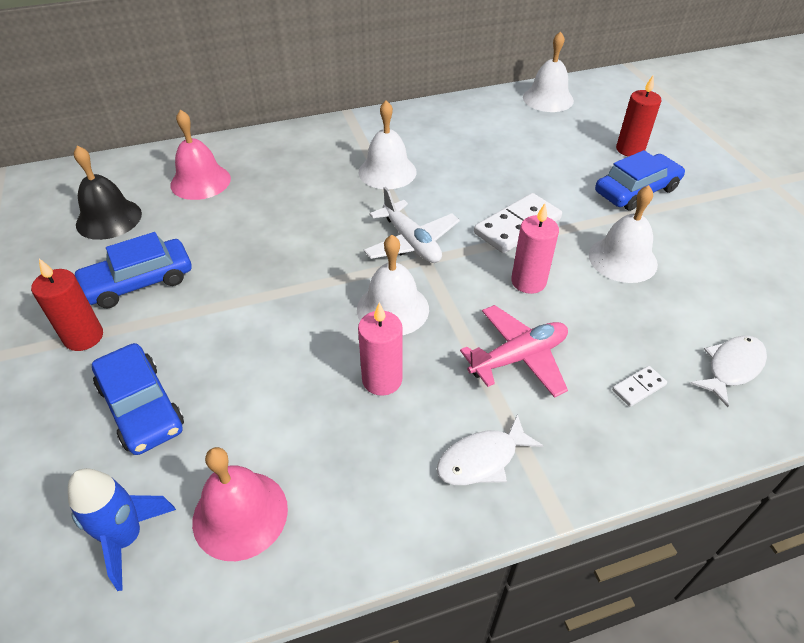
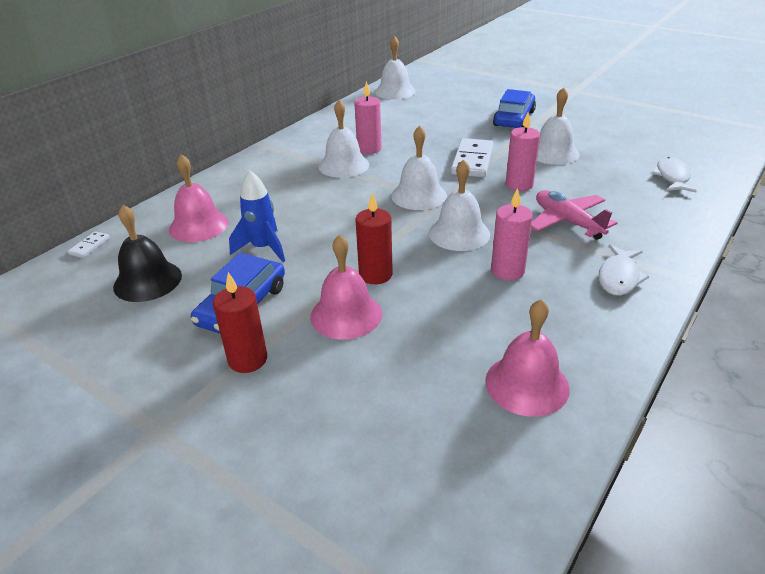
camera: 35 degrees left, 10 degrees down
blue rocket [68,468,176,591] -> blue rocket moved to [229,170,285,262]
blue car [92,343,184,455] -> none
white plane [364,187,460,263] -> white bell [391,126,447,210]
pink plane [460,305,568,398] -> pink plane turned 60 degrees counterclockwise [531,190,617,240]
white domino [612,366,667,407] -> white domino moved to [68,231,110,258]
red candle [616,76,662,157] -> red candle moved to [355,193,393,284]
none -> pink bell [310,235,382,340]
none -> pink candle [354,81,382,154]

